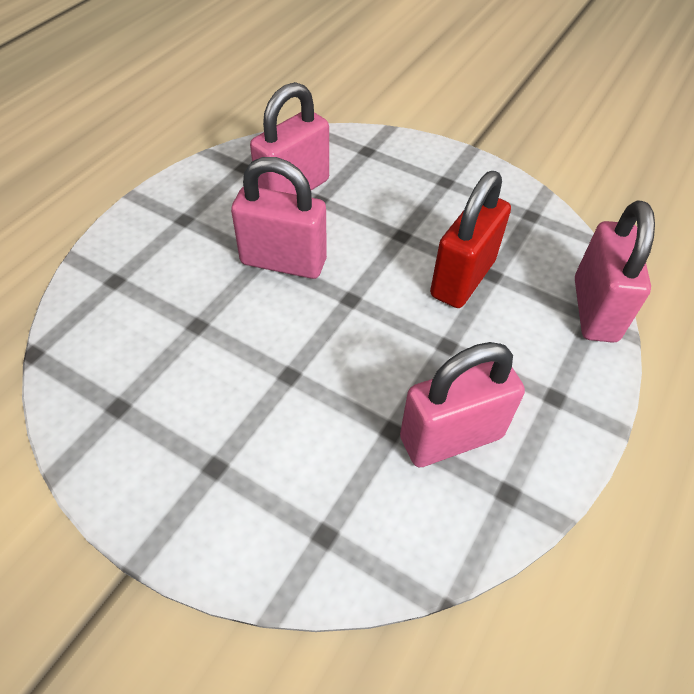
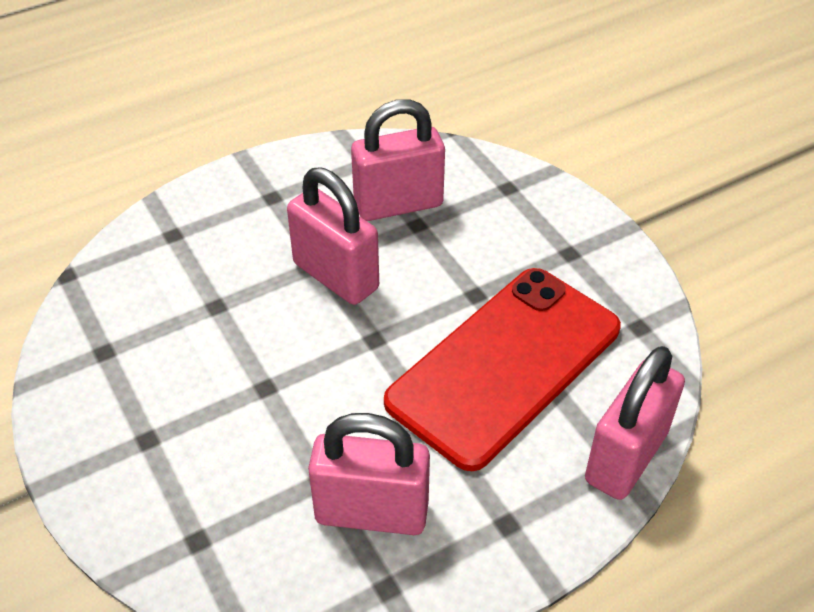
camera: 30 degrees right, 5 degrees down
red padlock [430,171,511,308] -> red phone [384,268,621,471]

